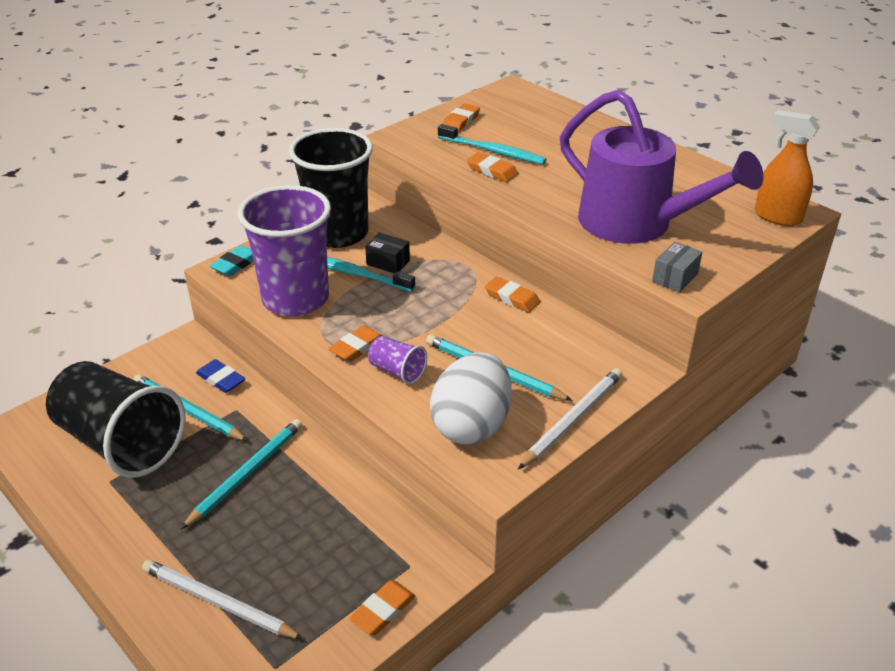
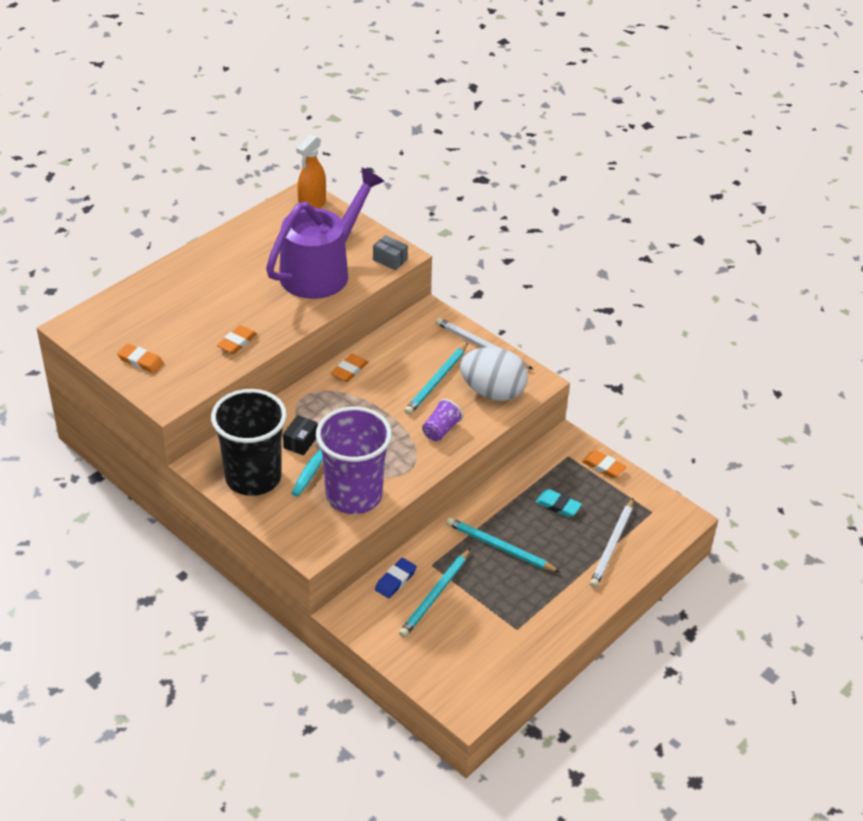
camera: 95 degrees left, 5 degrees up
black cup [46,361,186,478] -> none
turquoise eraser [210,245,253,276] -> turquoise eraser moved to [536,489,582,517]
orange eraser [329,325,383,362] -> none
turquoise toothbrush [438,124,546,164] -> none

